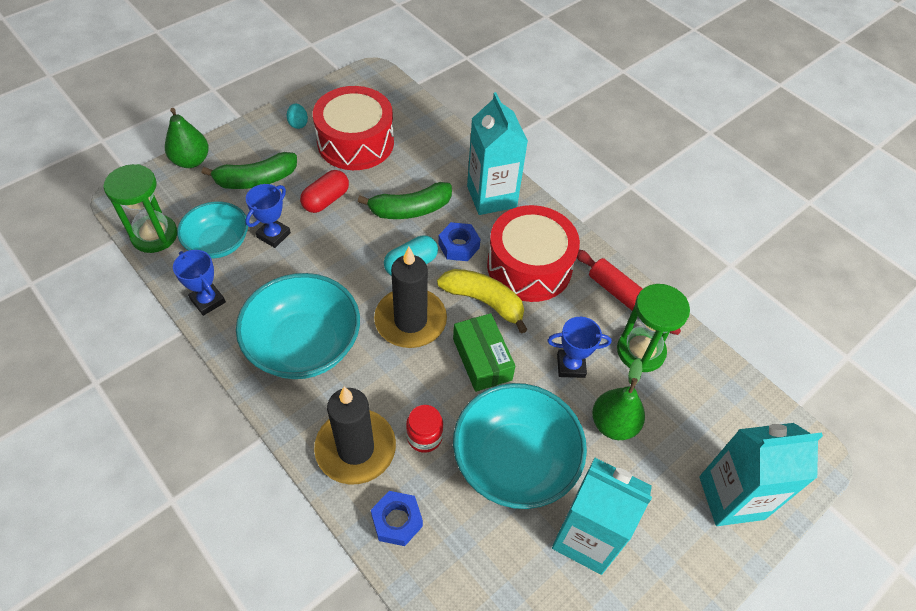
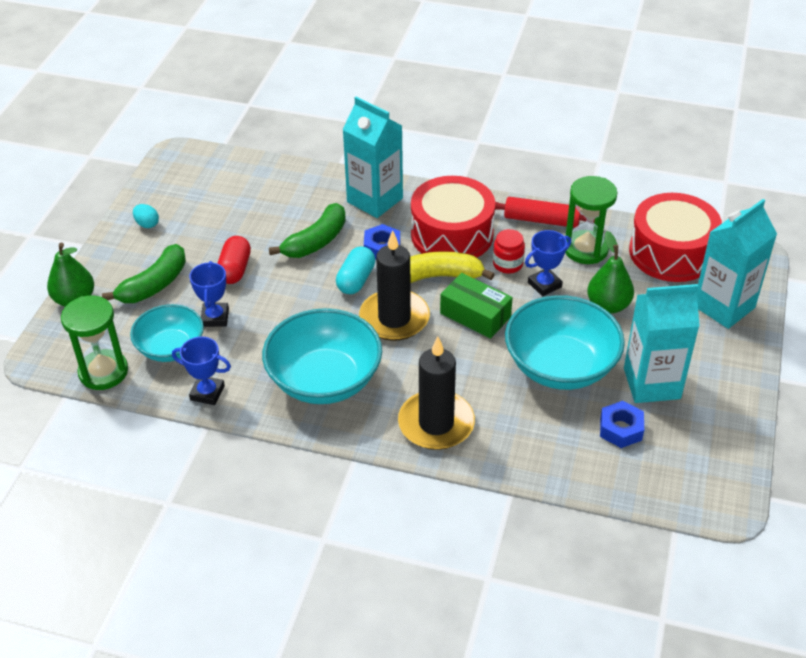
camera: 30 degrees left, 10 degrees down
red drum [313,86,394,170] -> red drum moved to [629,193,722,282]
blue nut [371,491,423,546] -> blue nut moved to [600,401,644,448]
red jar [406,405,443,453] -> red jar moved to [493,229,525,274]

